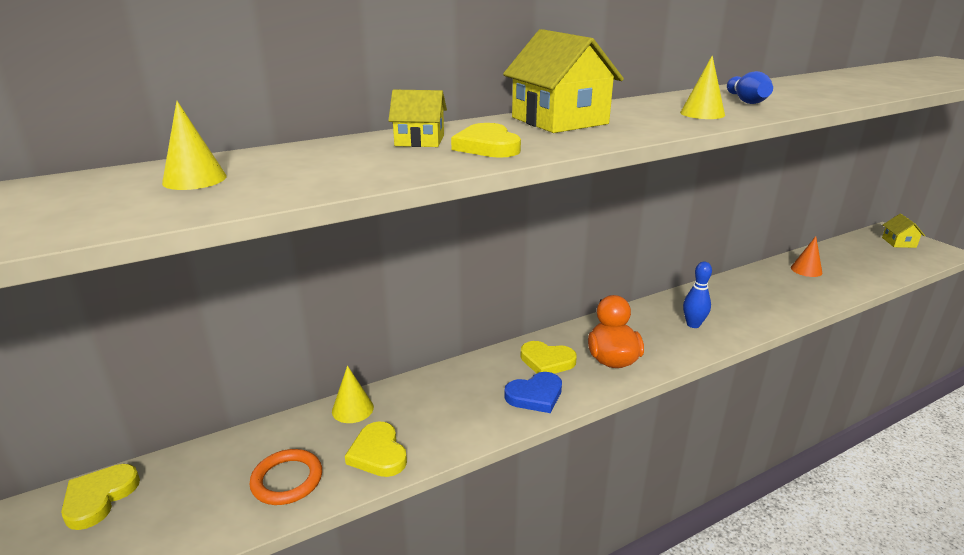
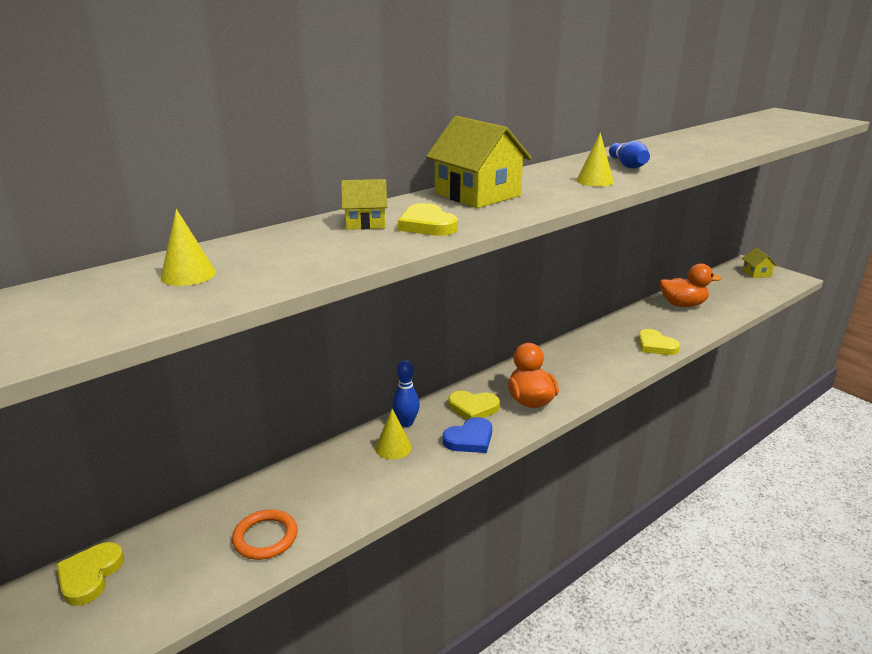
camera: 10 degrees left, 0 degrees up
yellow cone [332,365,374,423] -> yellow cone moved to [375,409,412,459]
yellow heart [345,421,407,477] -> yellow heart moved to [638,329,680,355]
blue bowling pin [683,262,712,328] -> blue bowling pin moved to [392,360,420,427]
orange cone [791,236,822,277] -> orange duck [660,263,721,307]

